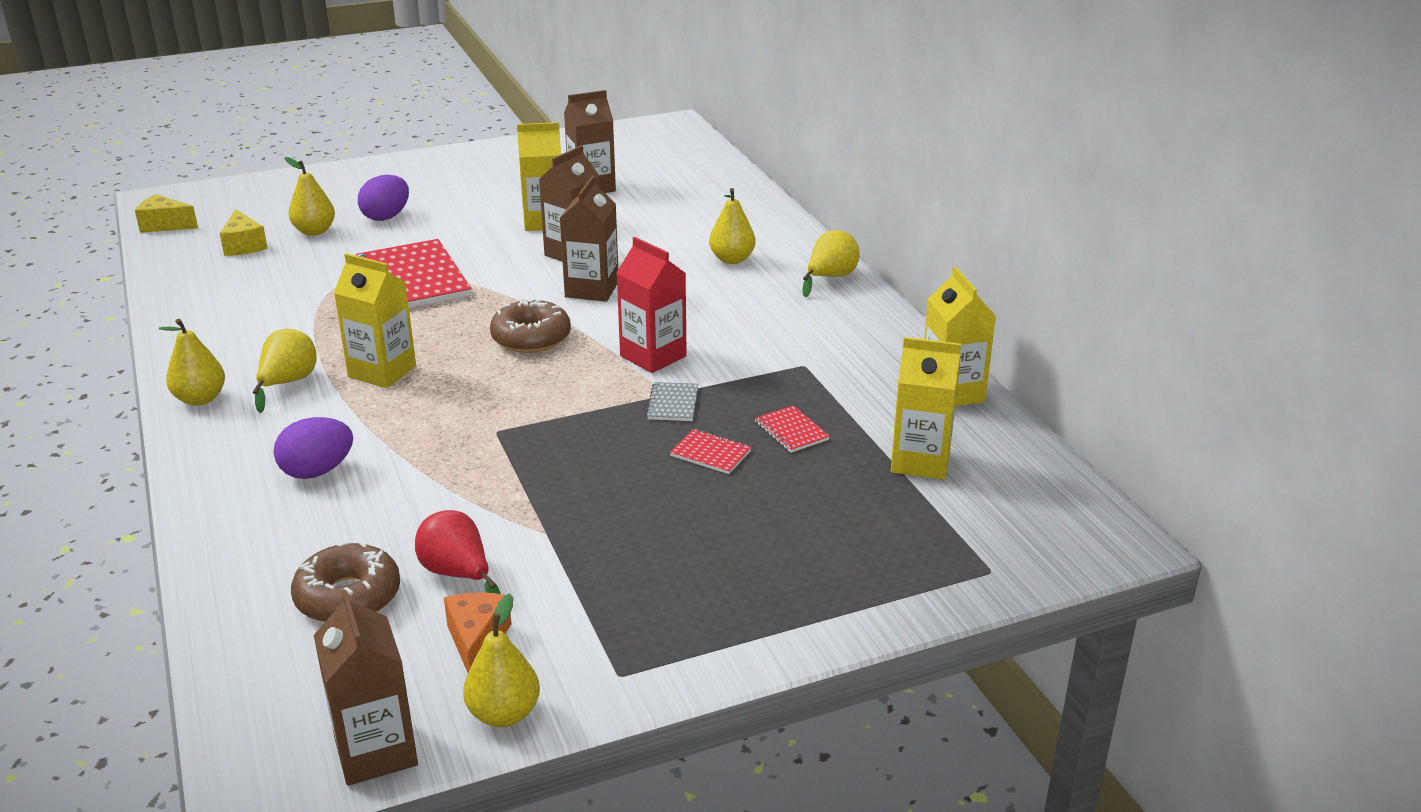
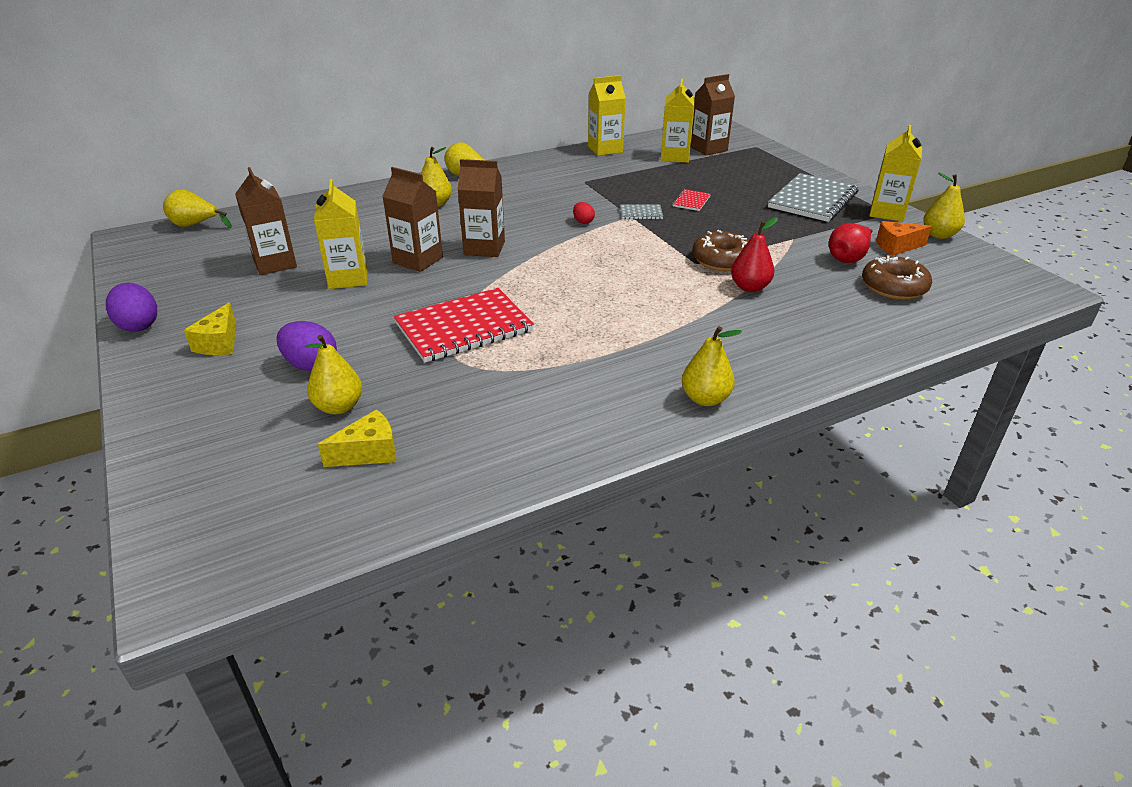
camera: 95 degrees left, 5 degrees up
yellow cheese [135,194,198,233] -> yellow cheese moved to [184,302,236,355]
yellow pear [253,329,317,413] -> yellow pear moved to [163,189,232,228]
purple egg [274,417,353,479] -> purple egg moved to [106,283,157,332]
brown carton [313,590,418,786] -> brown carton moved to [690,74,735,155]
yellow carton [334,253,416,388] -> yellow carton moved to [869,125,922,222]
brown donut [490,298,571,353] -> brown donut moved to [692,230,749,271]
red carton [617,237,687,373] -> red egg [573,202,595,224]
red notebook [755,406,830,453] -> none
none -> red pear [731,217,778,292]
none -> grey notebook [768,173,859,222]

